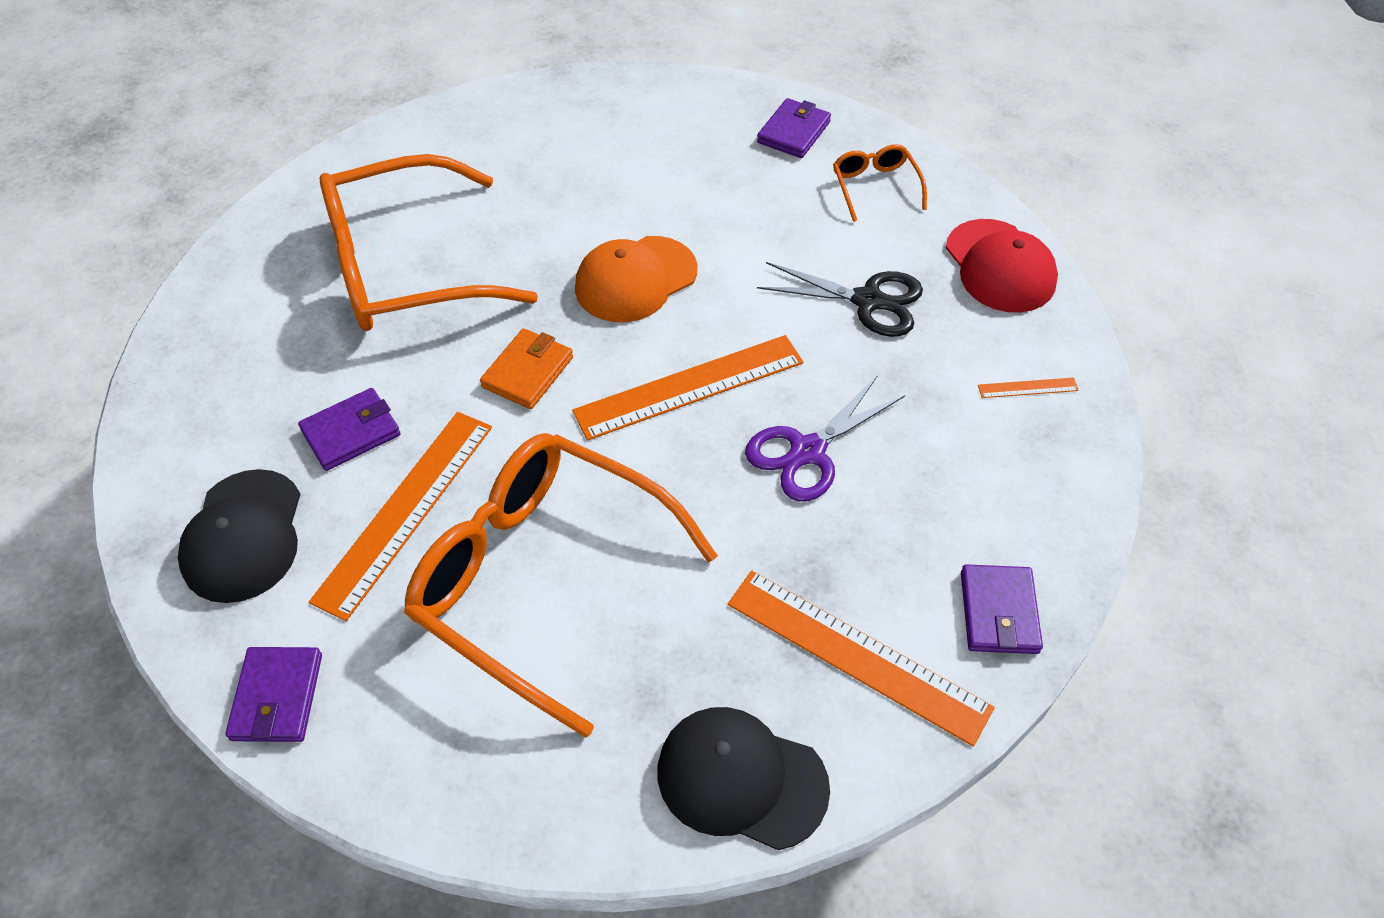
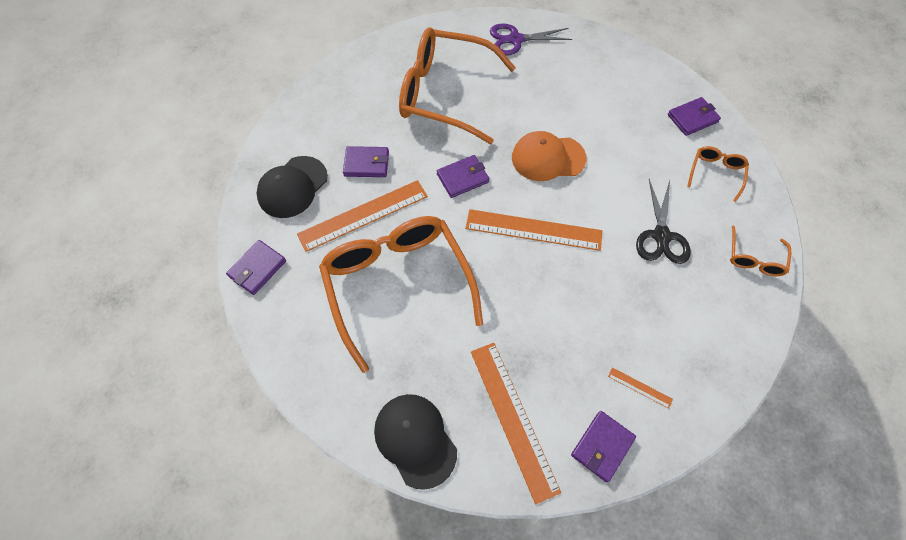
camera: 35 degrees right, 10 degrees up
orange wallet [480,328,573,409] -> purple wallet [437,155,489,198]
purple scissors [745,375,905,502] -> purple scissors moved to [490,23,572,56]
black scissors [757,262,923,337] -> black scissors turned 45 degrees clockwise [636,179,691,264]
red cap [946,219,1058,313] -> orange glasses [730,226,791,276]
orange ruler [978,378,1079,398] -> orange ruler moved to [608,367,673,409]

